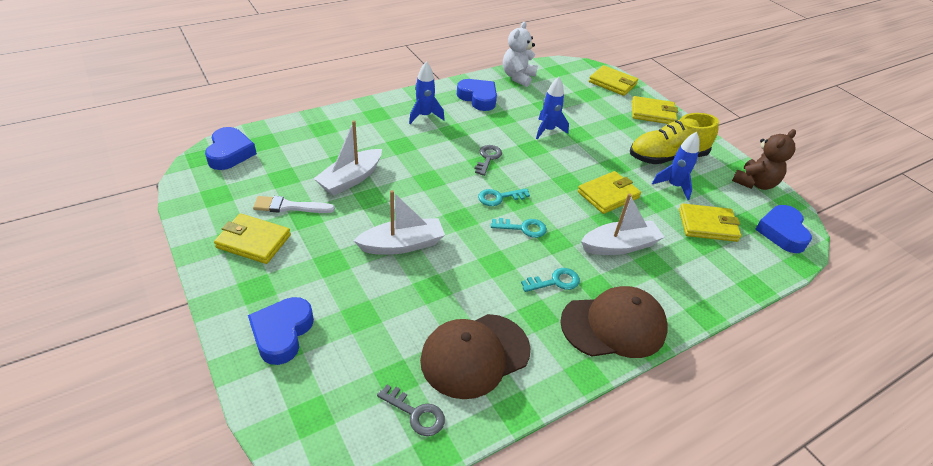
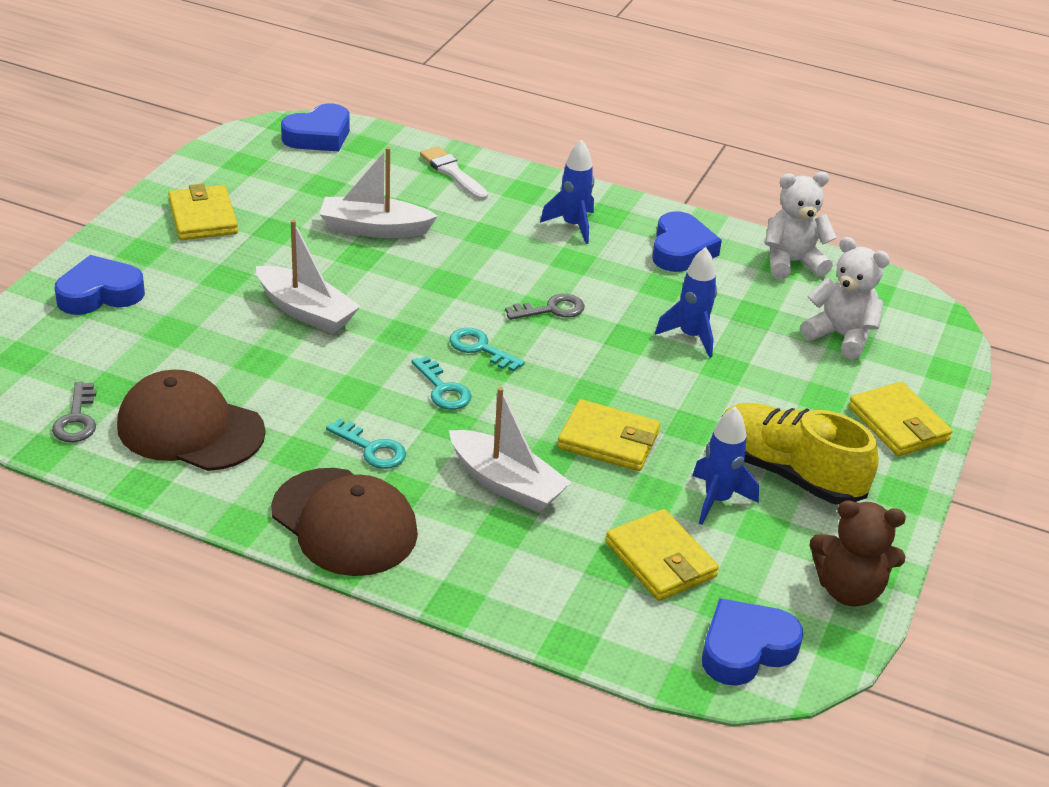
camera: 55 degrees right, 5 degrees down
white brush [253,196,335,213] -> white brush moved to [420,146,488,200]
yellow wallet [589,65,638,96] -> none
none -> white teddy bear [801,237,890,359]

